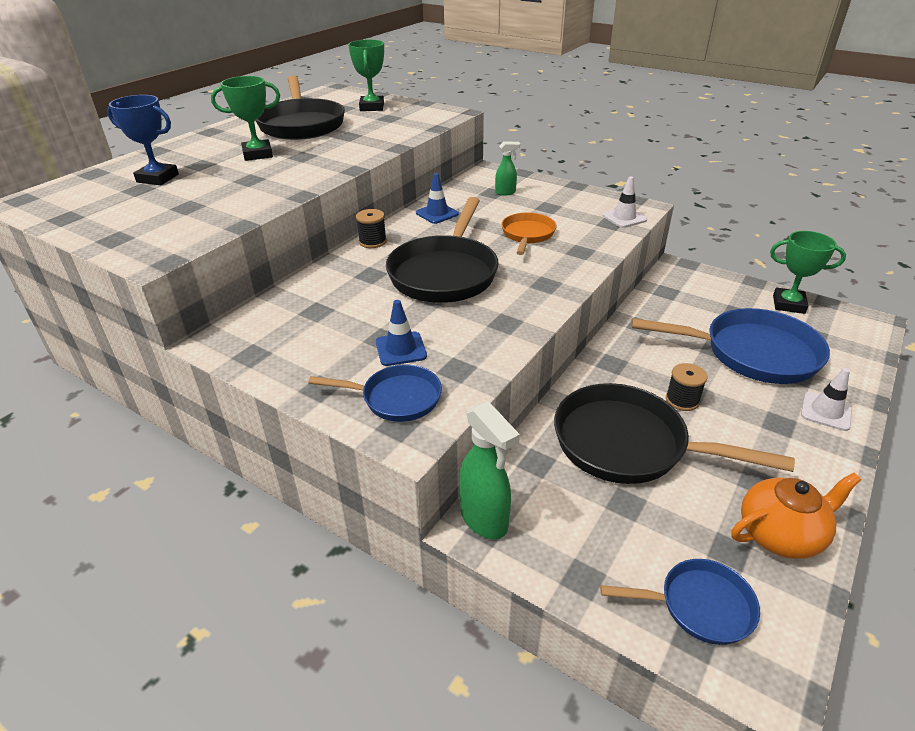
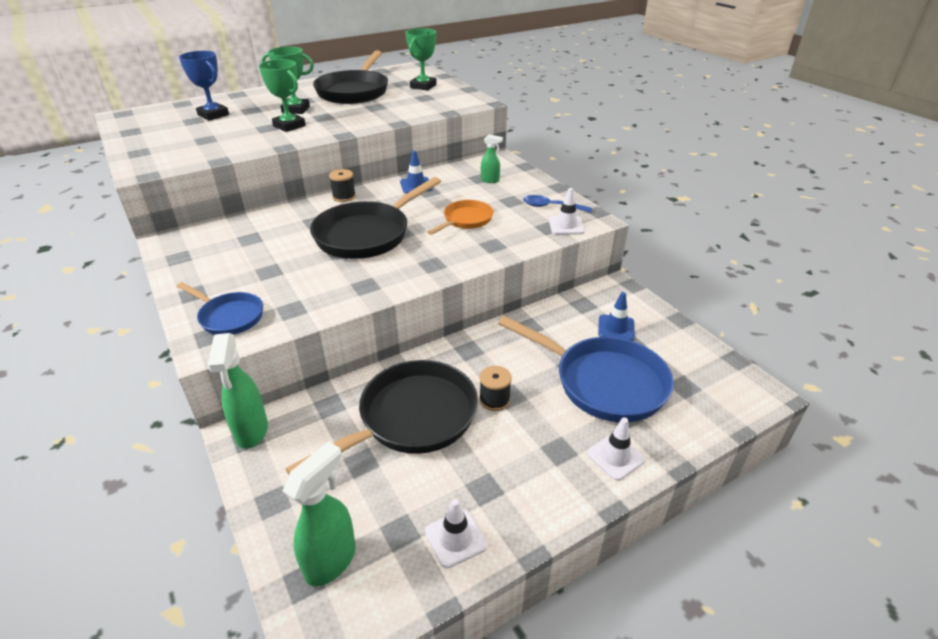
camera: 25 degrees right, 0 degrees up
blue traffic cone [376,300,427,366] -> blue traffic cone moved to [598,292,635,341]
black pan [554,383,795,484] -> black pan turned 90 degrees clockwise [286,360,478,475]
blue pan [600,559,760,645] -> green spray bottle [282,441,356,587]
orange teapot [731,473,861,559] -> white traffic cone [425,499,487,569]
green trophy [770,231,846,314] -> green trophy moved to [259,59,306,132]
none -> blue spoon [523,195,592,213]

